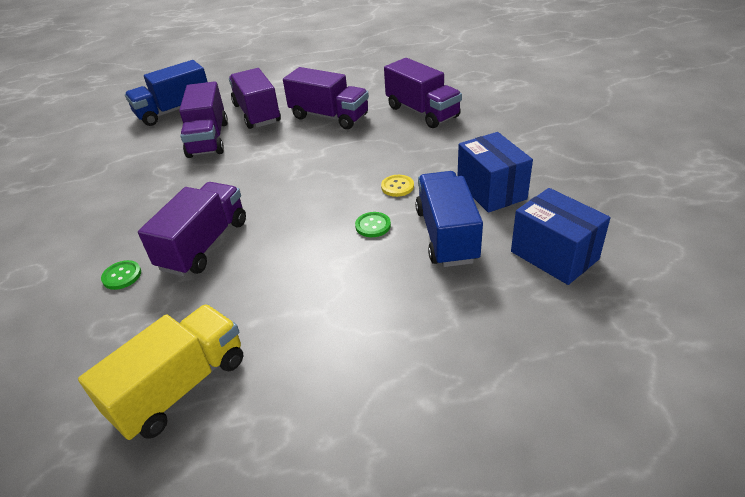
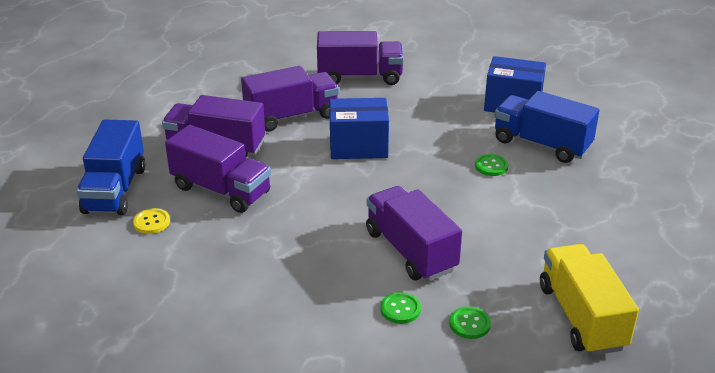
camera: 55 degrees left, 5 degrees down
yellow button [381,175,414,197] -> yellow button moved to [133,208,170,234]
blue box [511,188,610,285] -> blue box moved to [329,98,389,159]
none -> green button [449,306,491,339]

